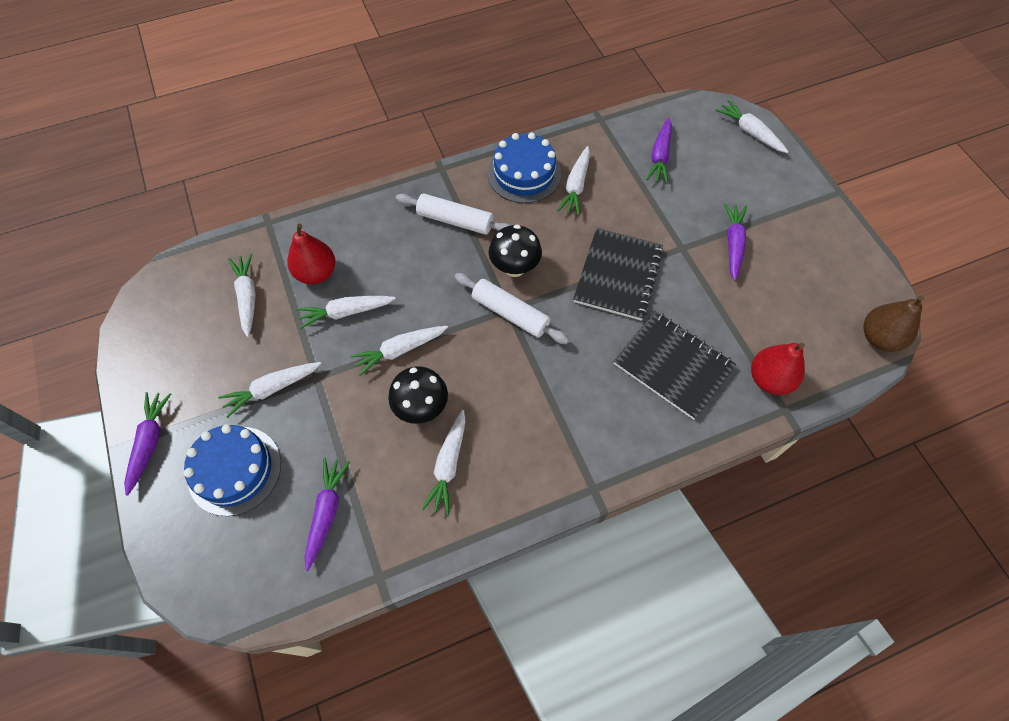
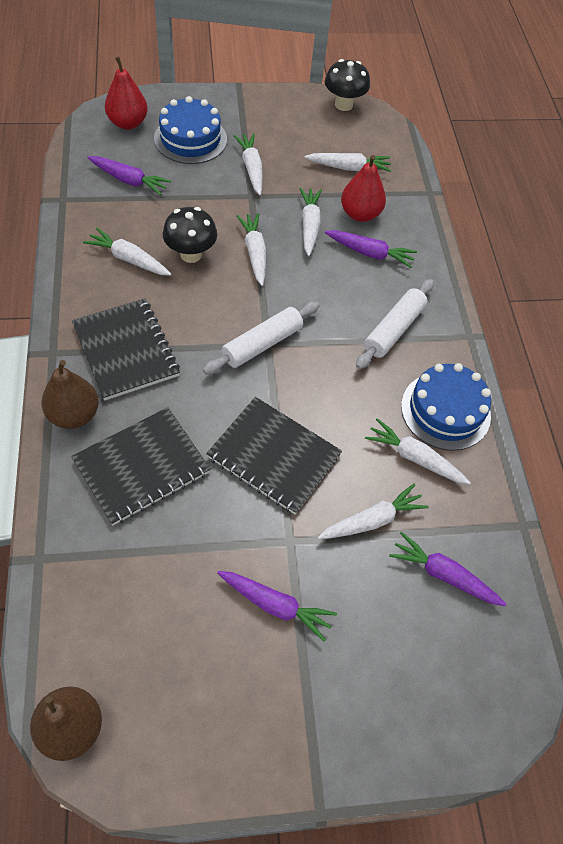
camera: 100 degrees right, 5 degrees down
purple carrot [124,392,171,496] -> purple carrot moved to [325,230,417,268]
black mushroom [489,224,542,277] -> black mushroom moved to [325,59,370,111]
white carrot [716,100,788,153] -> white carrot moved to [318,484,429,539]
red pear [751,343,805,395] -> red pear moved to [105,56,148,130]
none -> brown pear [41,360,99,429]
none -> black notebook [72,298,180,401]

